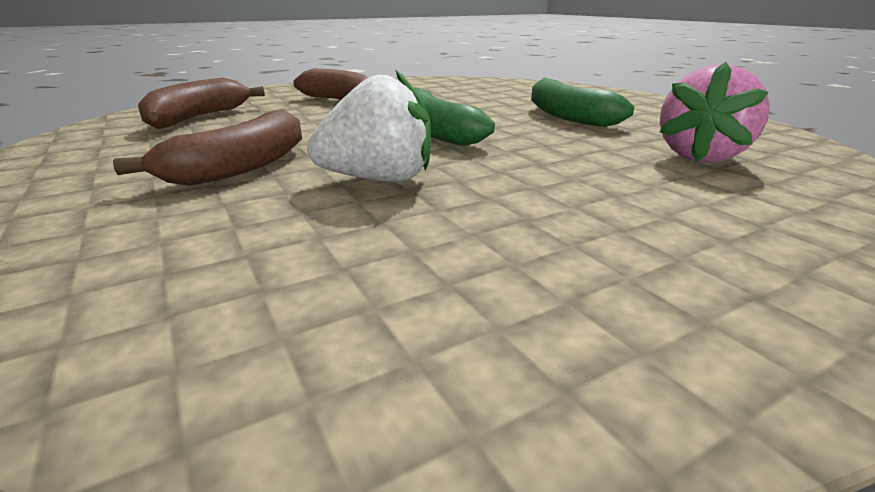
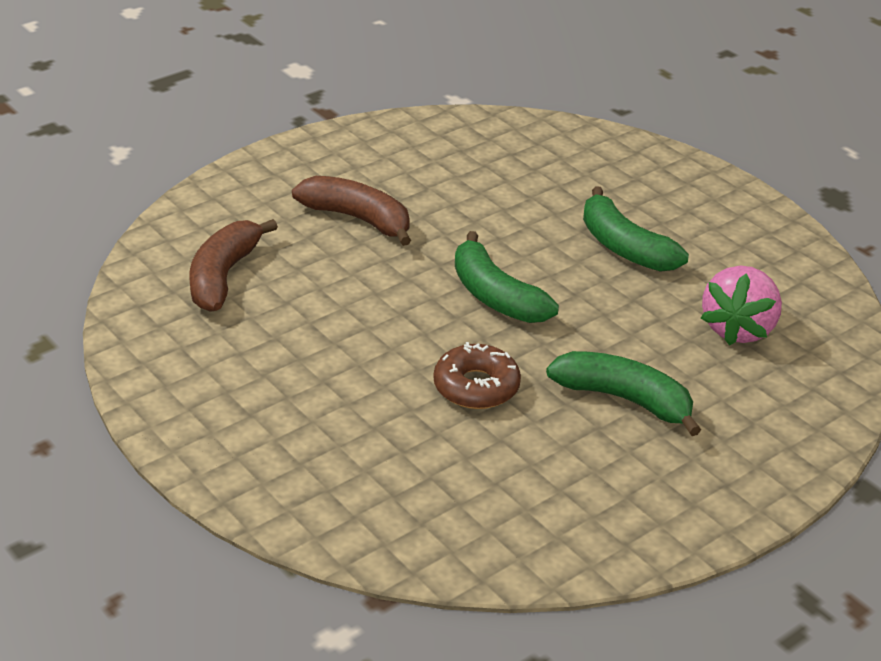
camera: 10 degrees left, 10 degrees up
brown banana [113,109,302,186] -> none
white strawberry [307,69,431,182] -> brown donut [433,342,521,409]
none -> green banana [546,351,701,436]

